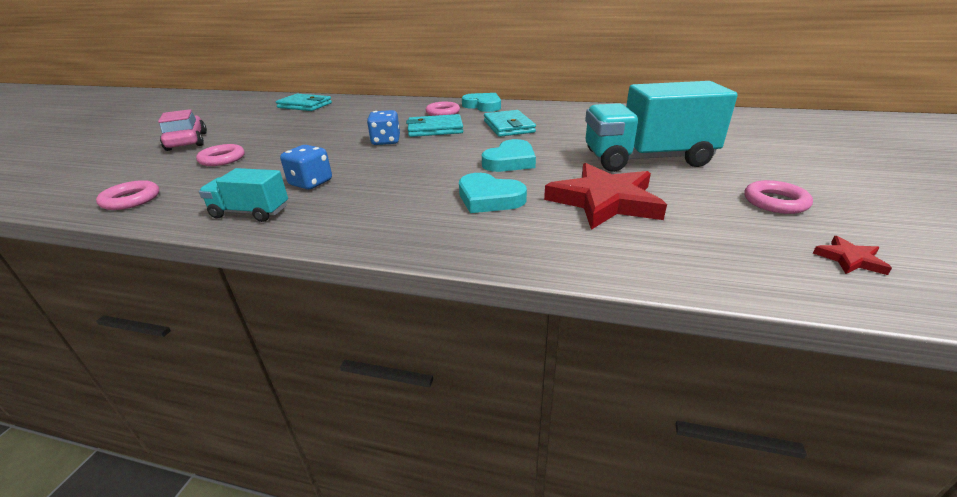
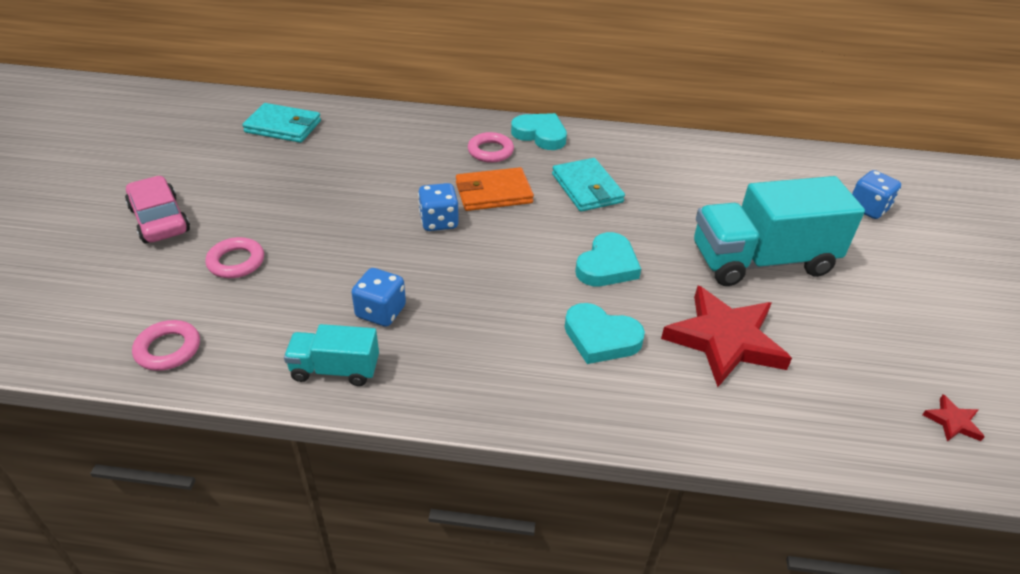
camera: 10 degrees left, 10 degrees up
turquoise wallet [406,114,463,137] -> orange wallet [456,167,534,211]
pink ring [745,180,813,214] -> none
none -> blue dice [852,170,901,219]

